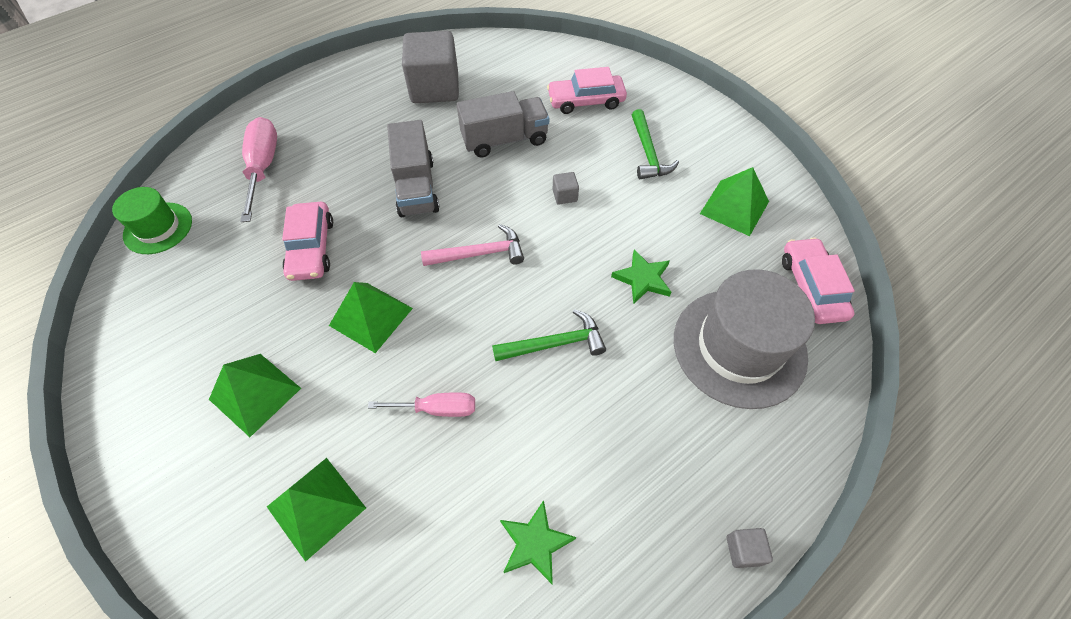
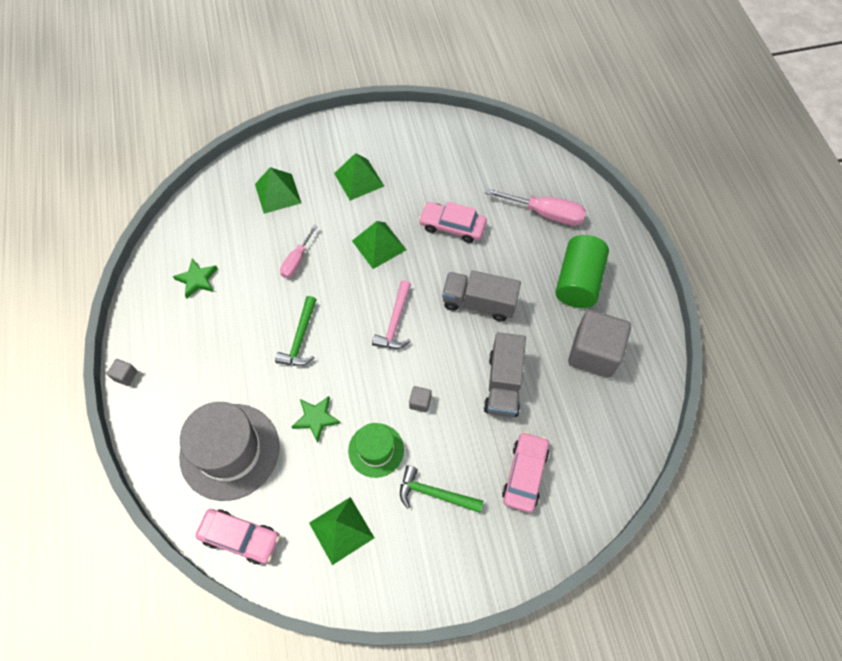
camera: 115 degrees right, 5 degrees up
green hat [112,187,192,254] -> green hat moved to [348,423,404,478]
none -> green cylinder [555,235,609,308]

